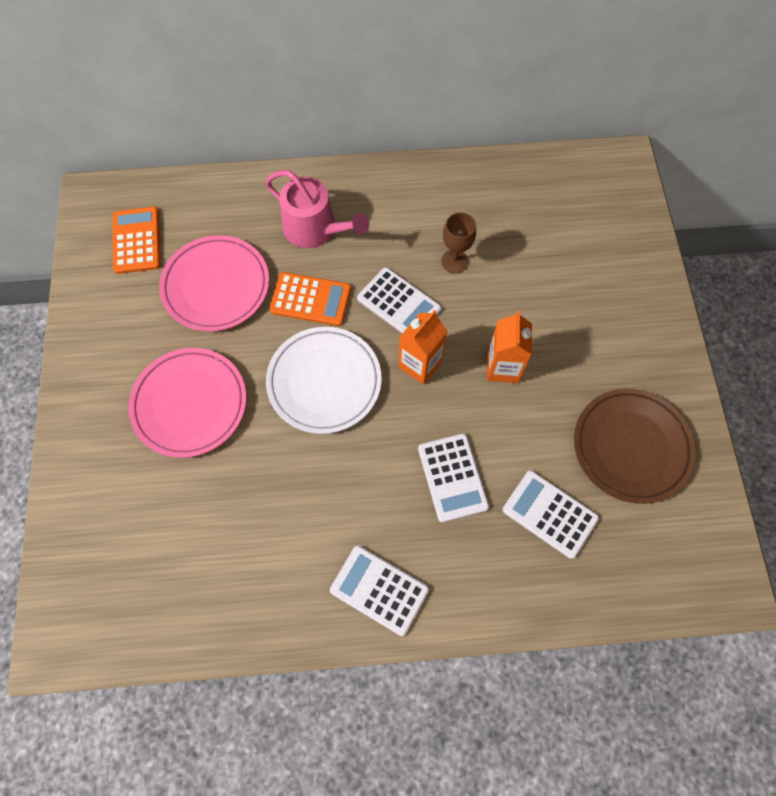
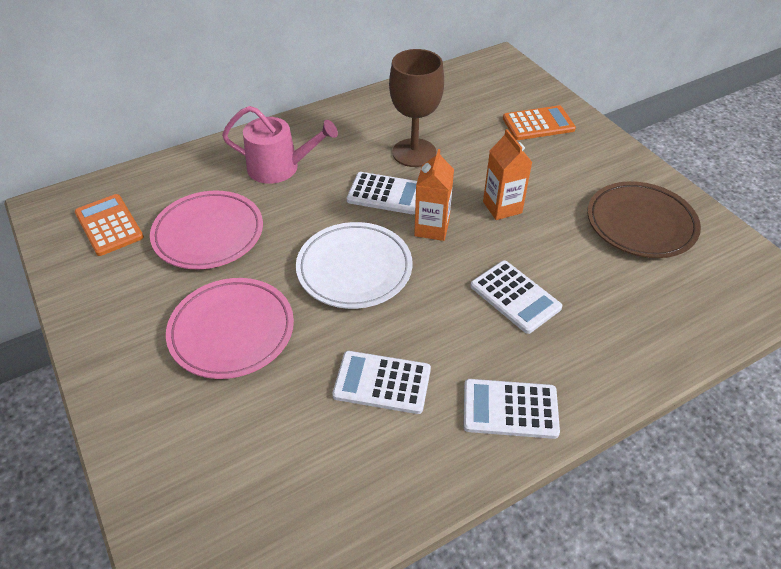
camera: 25 degrees left, 20 degrees down
orange calculator [269,272,351,326] -> orange calculator moved to [503,105,576,140]
brown goblet [441,212,476,273] -> brown goblet [389,49,444,167], size x1.77
white calculator [502,470,599,559] -> white calculator moved to [332,351,431,414]

